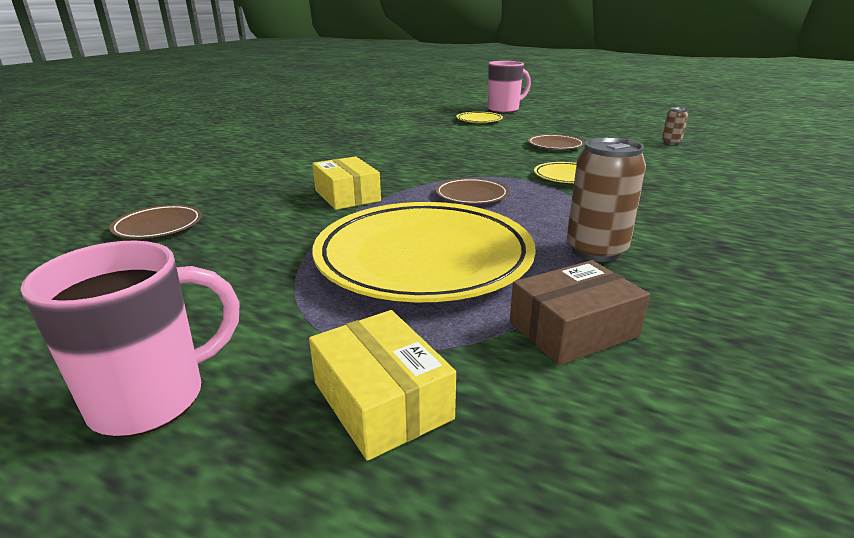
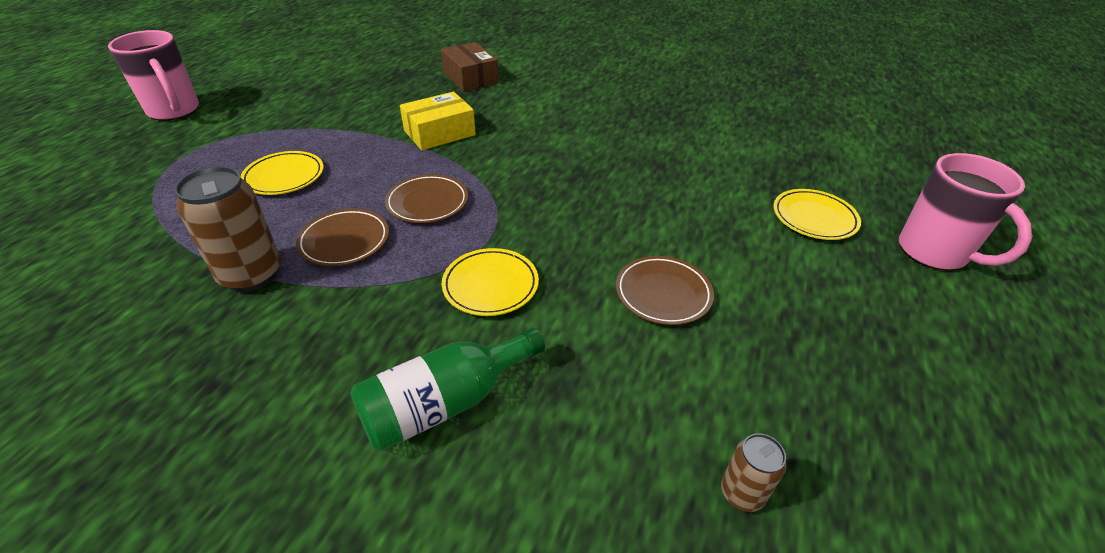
camera: 85 degrees right, 15 degrees up
brown plate [110,205,202,239] -> brown plate moved to [296,209,389,266]
yellow box [309,310,456,461] -> none
yellow plate [312,202,536,302] -> yellow plate [241,151,324,195], size x0.44
brown box [510,260,650,365] -> brown box moved to [441,42,499,91]
none -> green bottle [350,328,545,451]

